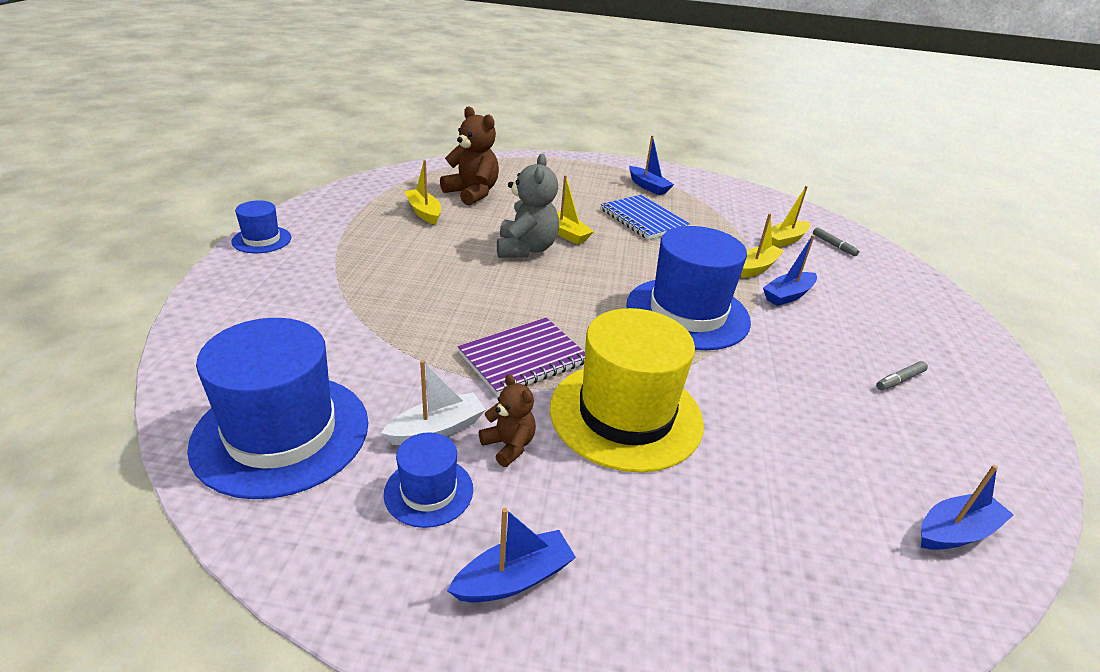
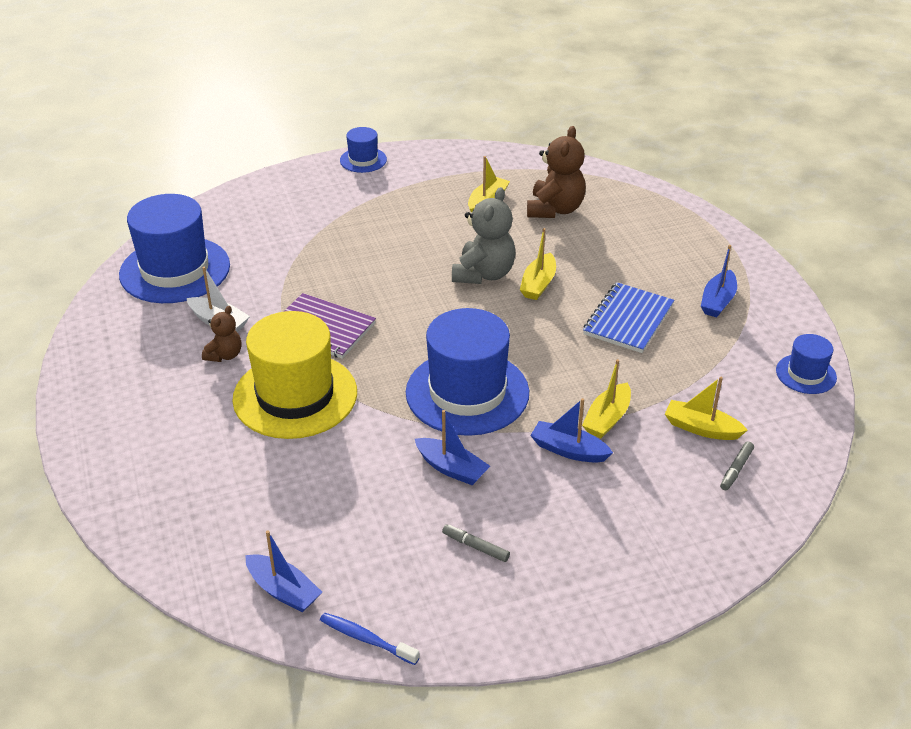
camera: 65 degrees right, 5 degrees up
blue hat [384,432,473,528] -> blue hat moved to [776,334,837,394]
blue boat [447,508,576,603] -> blue boat moved to [415,410,490,485]
grey teddy bear [497,154,559,258] -> grey teddy bear turned 45 degrees counterclockwise [452,187,516,284]
yellow boat [741,213,785,278] -> yellow boat turned 105 degrees clockwise [582,359,631,438]
none -> blue toothbrush [320,612,420,665]

